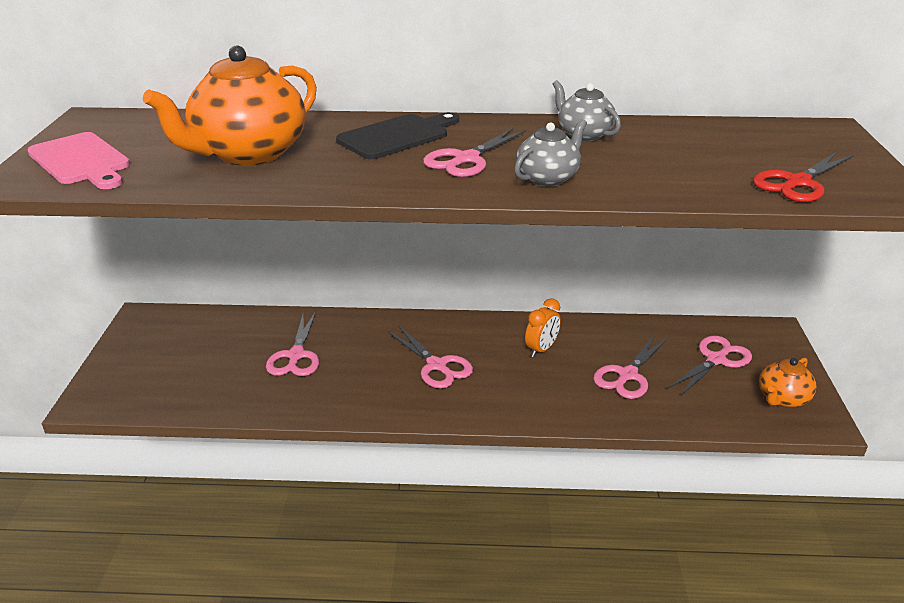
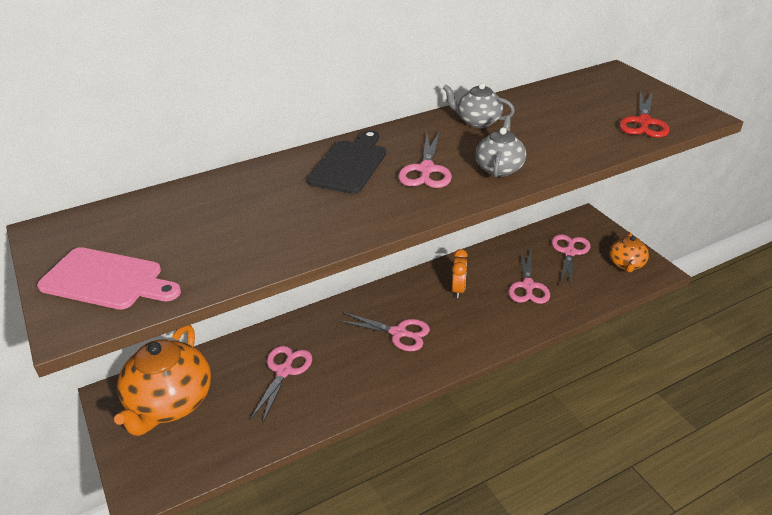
camera: 30 degrees left, 5 degrees up
orange teapot [143,45,317,166] -> orange teapot moved to [114,325,211,436]
pink scissors [266,311,319,376] -> pink scissors turned 135 degrees counterclockwise [250,346,312,424]

